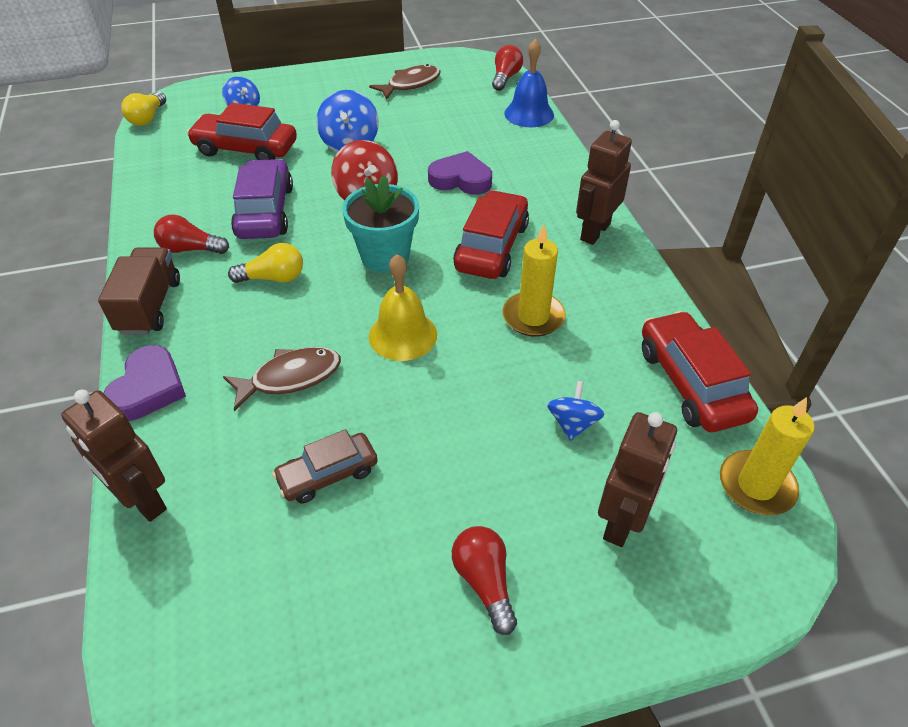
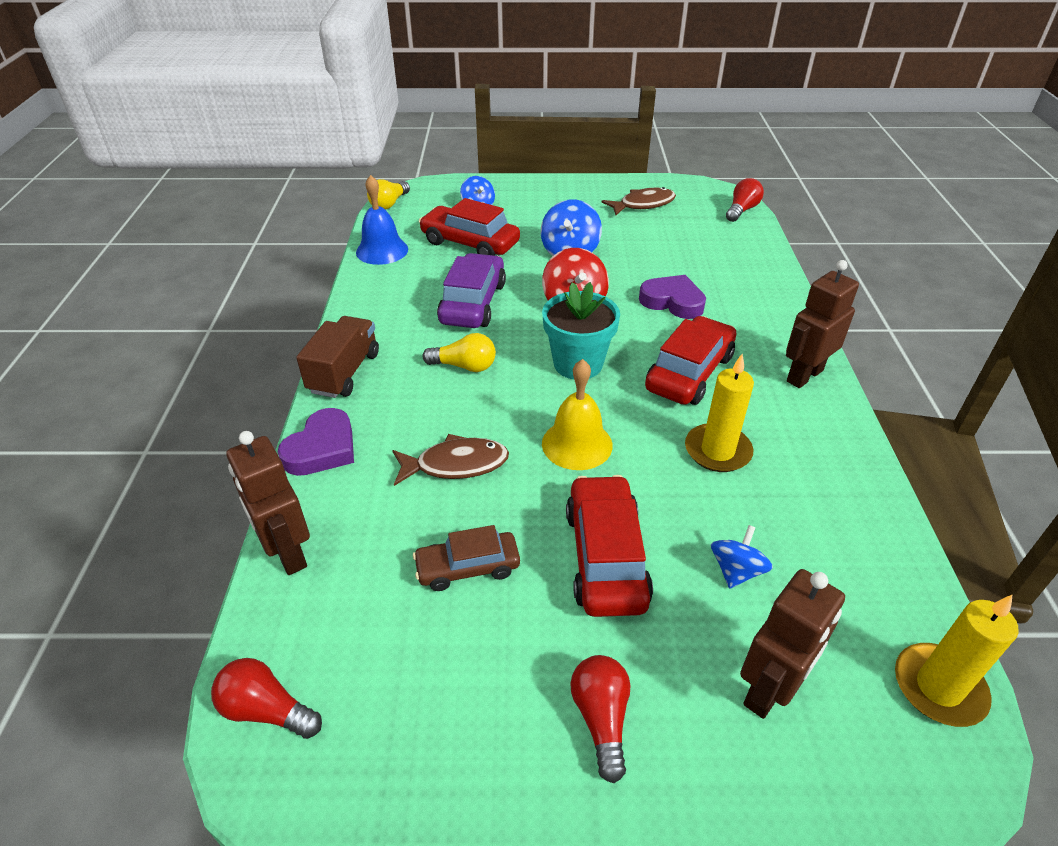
camera: 15 degrees right, 5 degrees down
red light bulb [154,214,229,254] -> red light bulb moved to [211,658,322,739]
blue bell [504,38,554,127] -> blue bell moved to [356,175,408,265]
red car [642,311,758,432] -> red car moved to [566,475,653,617]

